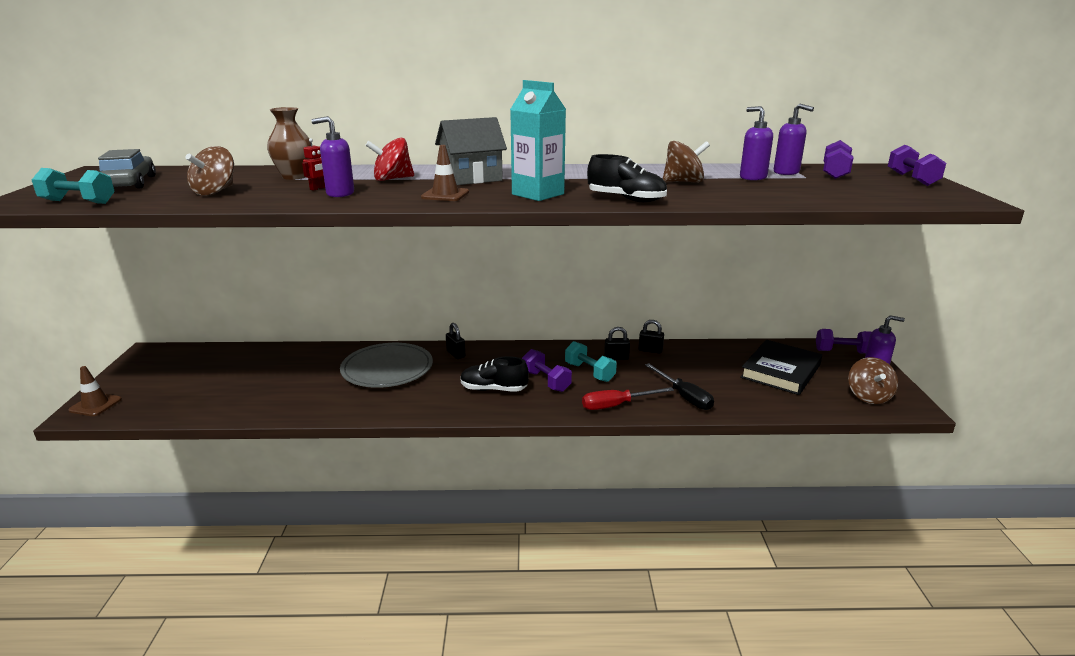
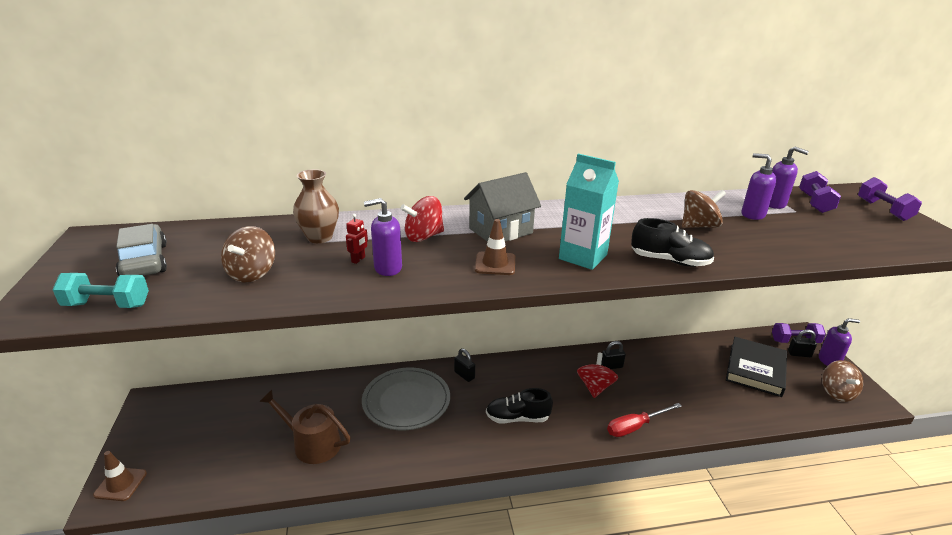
camera: 10 degrees left, 5 degrees up
purple dumbbell [522,349,572,392] -> none
turquoise dumbbell [565,341,617,382] -> red spinning top [577,353,618,398]
black padlock [638,320,664,354] -> black padlock moved to [788,330,817,357]
black screwdriver [645,363,714,410] -> none
none -> brown watering can [259,390,350,464]

